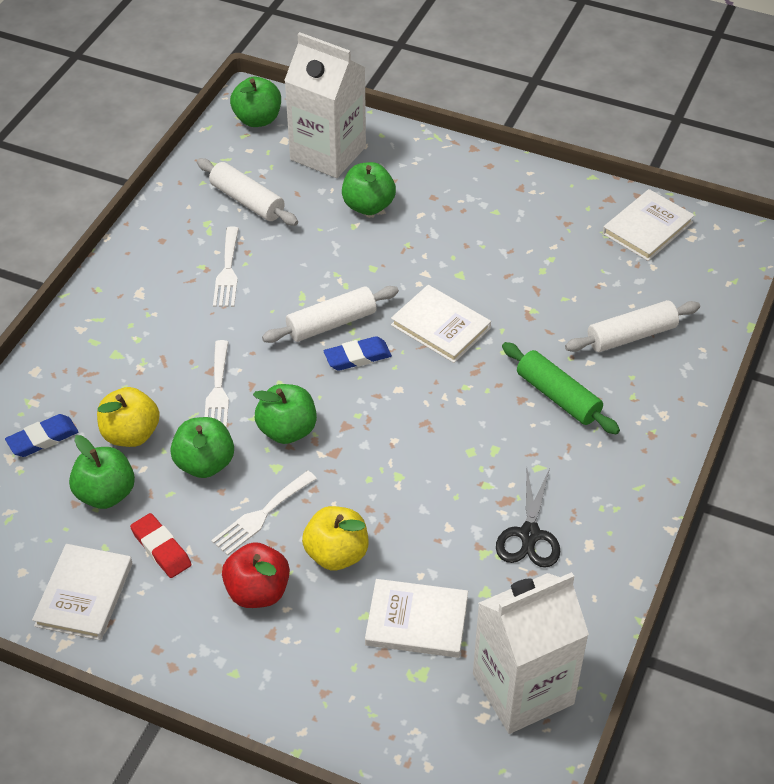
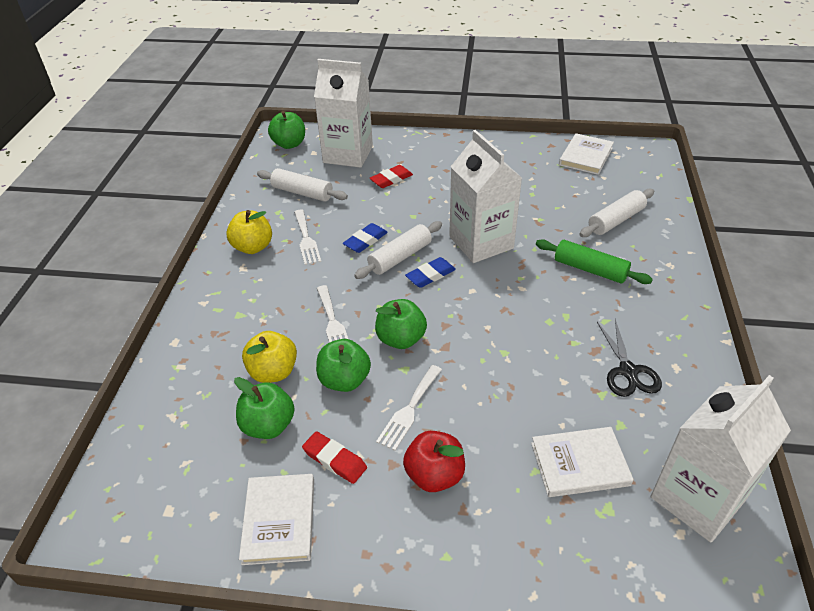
camera: 15 degrees left, 5 degrees down
blue eraser [5,414,78,457] -> blue eraser moved to [343,223,388,253]
yellow apple [302,506,368,570] -> yellow apple moved to [226,210,272,254]
green apple [342,162,396,215] -> red eraser [370,165,413,188]
white book [391,285,491,363] -> white carton [449,130,522,263]

